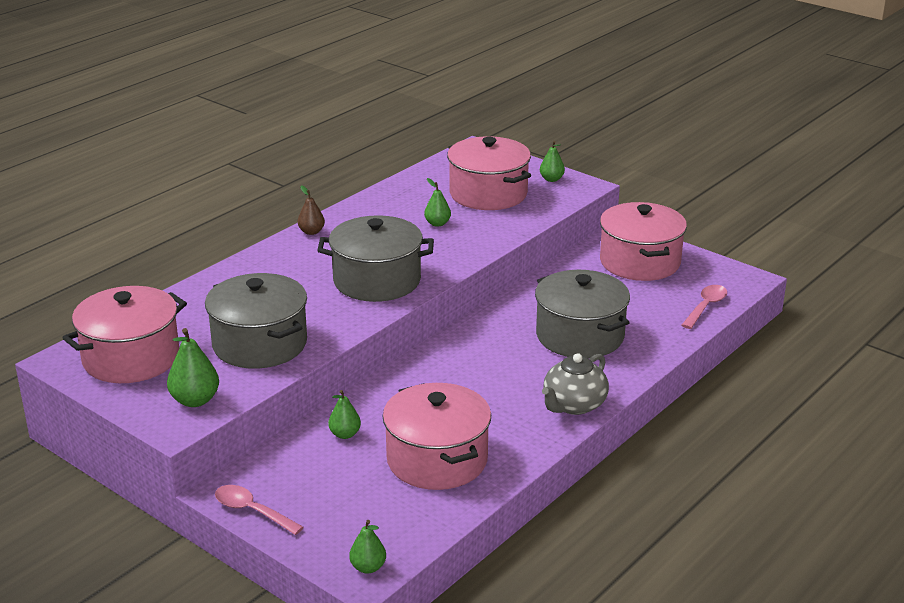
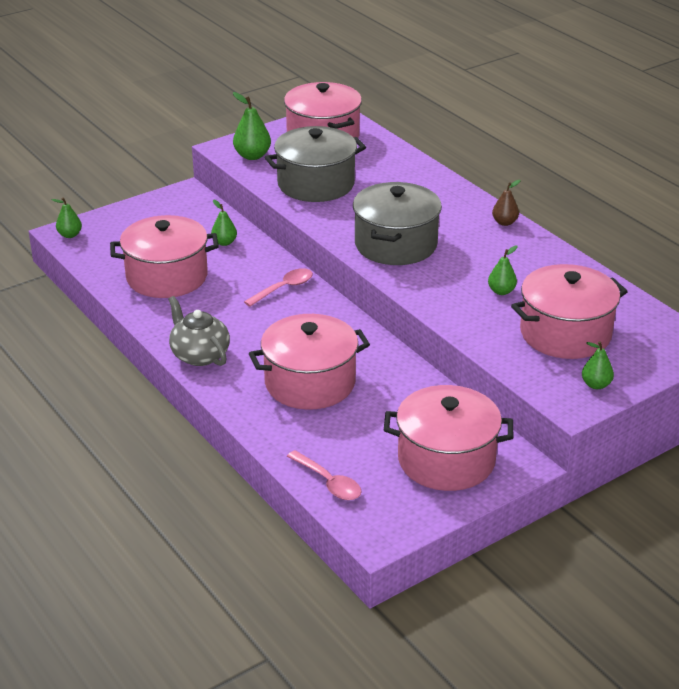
camera: 105 degrees right, 5 degrees up
pink spoon [215,485,304,535] -> pink spoon moved to [244,268,313,307]
grey pot [535,270,630,358] -> pink pot [249,314,370,410]

